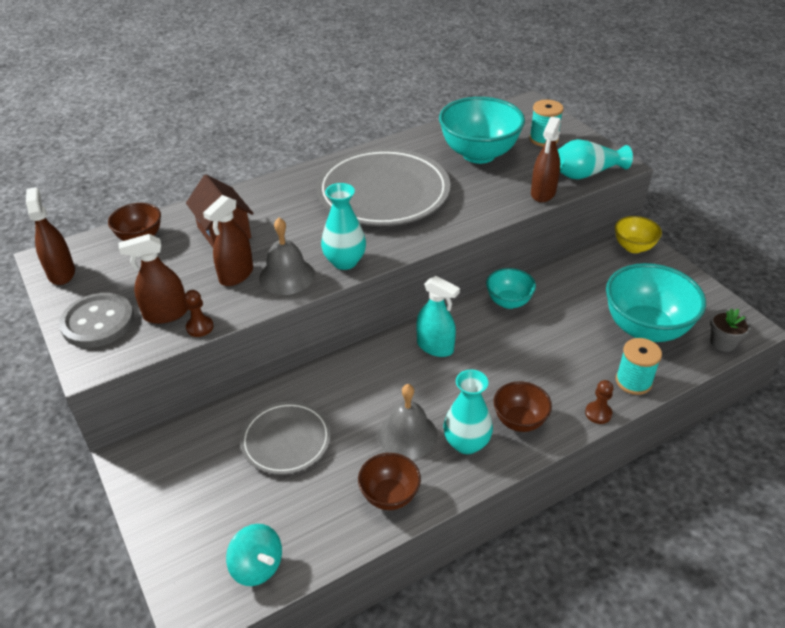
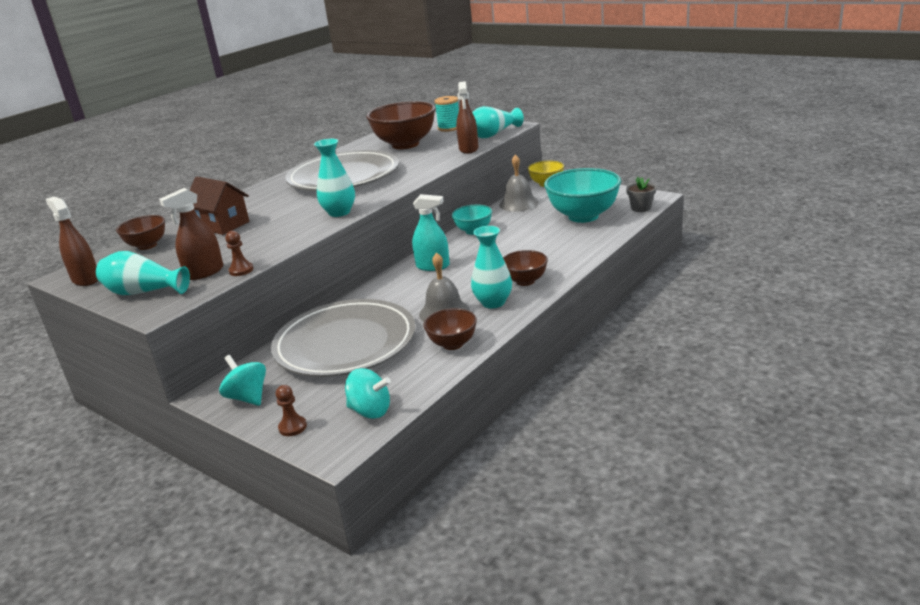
camera: 20 degrees left, 15 degrees down
grey button [59,293,134,348] -> turquoise vase [96,251,190,295]
brown spray bottle [203,195,253,286] -> none
grey plate [240,401,331,475] -> grey plate [271,299,416,377], size x1.79
grey bell [259,218,315,295] -> grey bell moved to [499,154,539,212]
turquoise bowl [439,97,525,164] -> brown bowl [366,101,436,149]
brown pawn [585,380,614,424] -> brown pawn moved to [276,385,307,436]
turquoise spool [616,338,662,395] -> none
none -> turquoise spinning top [219,355,266,406]

